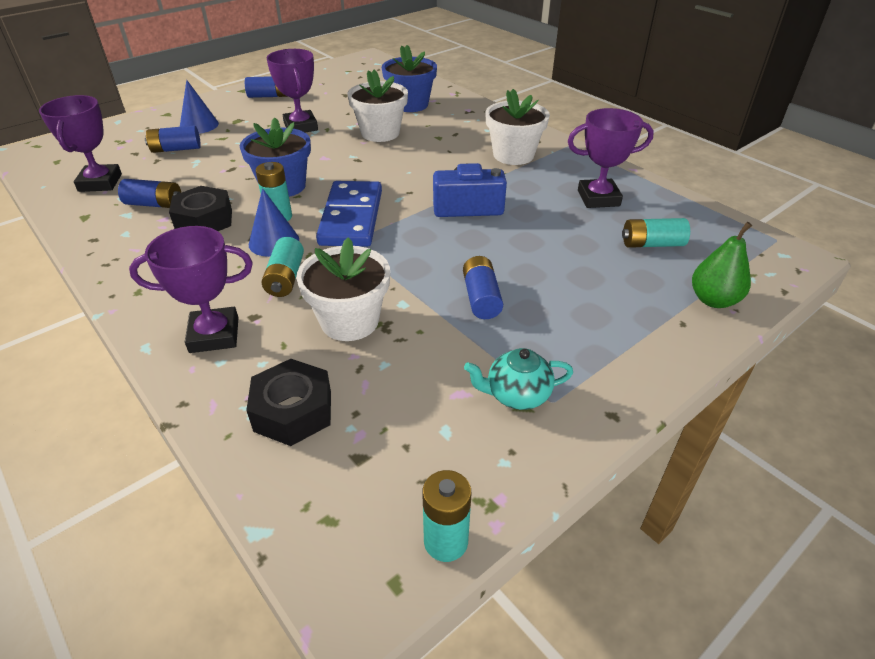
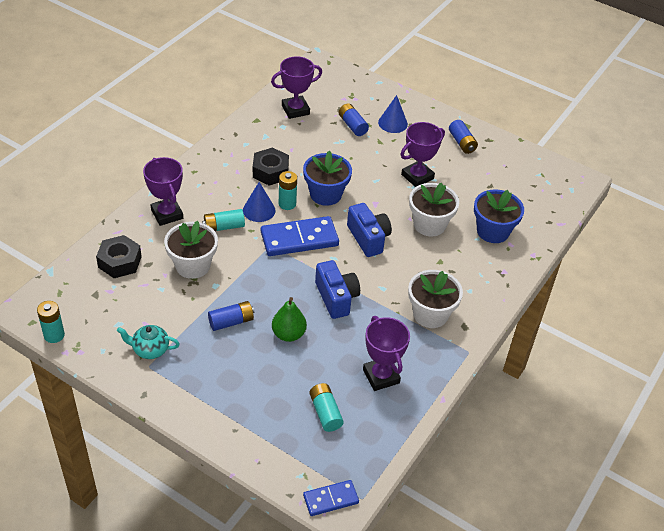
camera: 70 degrees right, 5 degrees up
blue battery [118,179,181,208] -> none
turquoise teapot [464,348,573,410] -> turquoise teapot turned 60 degrees counterclockwise [117,325,180,359]
green pear [692,222,752,308] -> green pear moved to [272,297,307,342]
none -> blue domino [303,480,359,516]
none -> blue camera [347,203,392,257]

